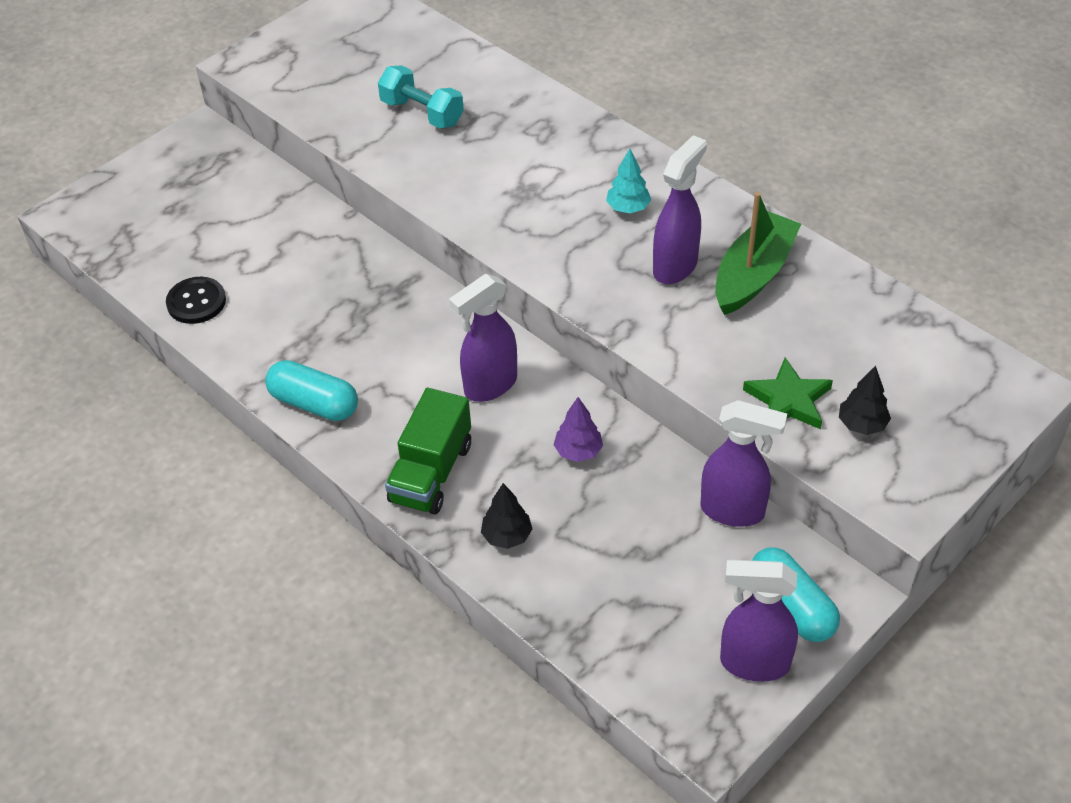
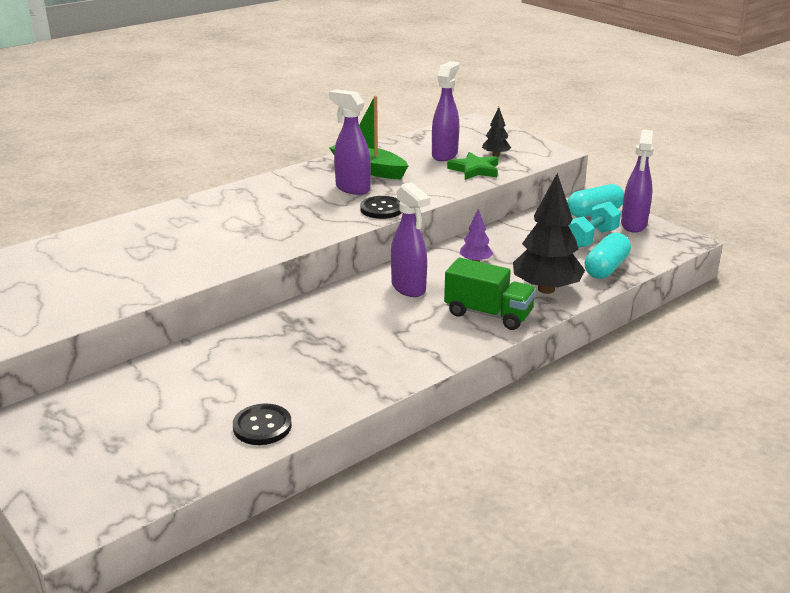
camera: 85 degrees left, 20 degrees down
turquoise capsule [265,360,358,421] -> turquoise capsule moved to [585,233,631,279]
turquoise dumbbell [378,65,464,128] -> turquoise dumbbell moved to [568,202,621,248]
black tree [481,483,532,549] -> black tree [513,173,585,294], size x2.02
turquoise tree [606,149,651,213] -> none
purple spray bottle [700,400,787,527] -> purple spray bottle moved to [432,61,459,161]
none -> black button [360,196,402,219]

